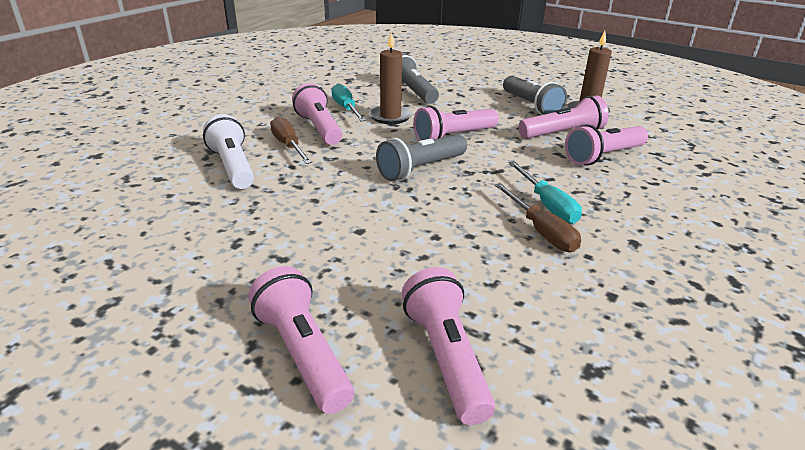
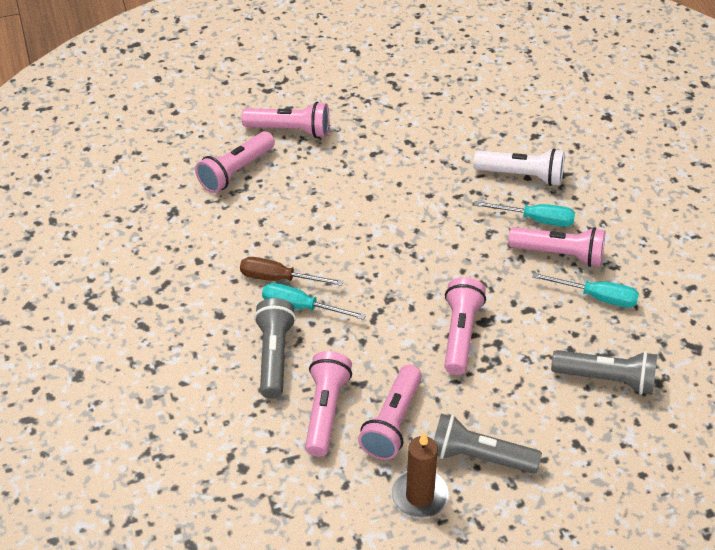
camera: 130 degrees right, 15 degrees up
brown screwdriver [270,117,312,164] -> turquoise screwdriver [474,201,575,227]
brown candle [369,32,412,124] -> none
grey flashlight [376,134,467,181] -> grey flashlight moved to [254,298,296,399]
pink flashlight [402,267,495,425] -> pink flashlight turned 105 degrees clockwise [195,131,275,193]

